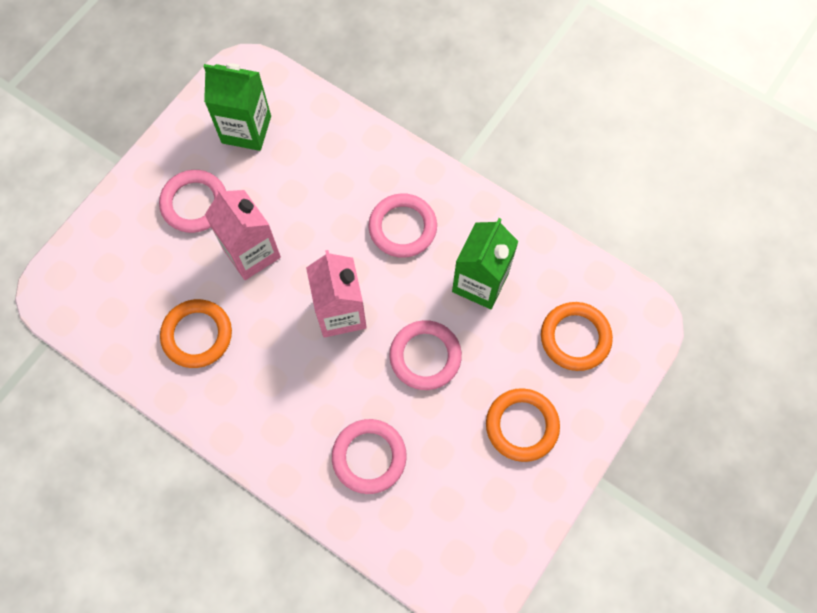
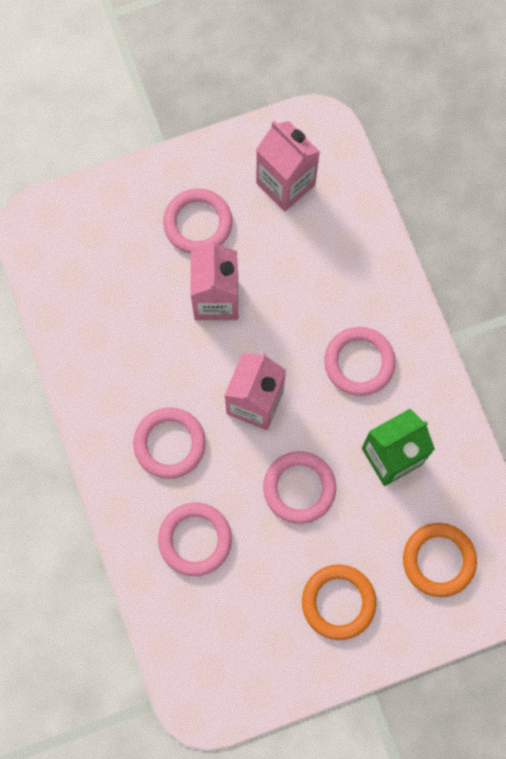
camera: 35 degrees right, 5 degrees up
orange ring [160,299,232,368] -> none
green carton [203,63,271,151] -> pink carton [256,121,320,211]
none -> pink ring [133,407,206,479]

